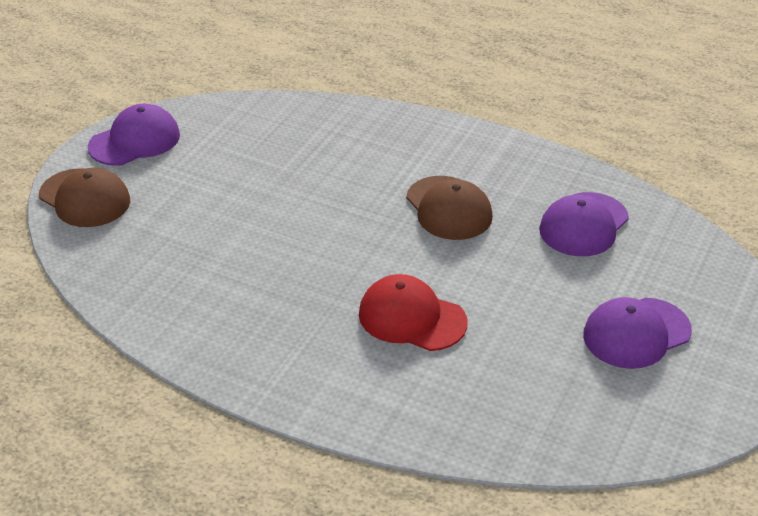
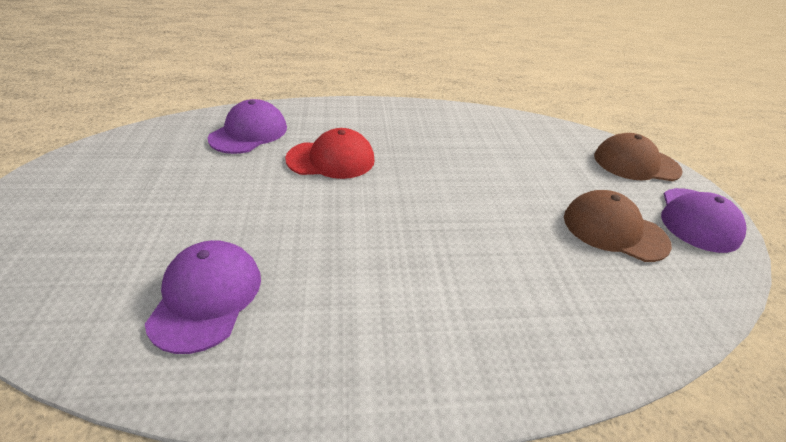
camera: 145 degrees right, 0 degrees up
brown cap [406,176,493,240] -> brown cap moved to [564,190,672,262]
purple cap [583,297,692,369] -> purple cap moved to [208,99,287,154]

